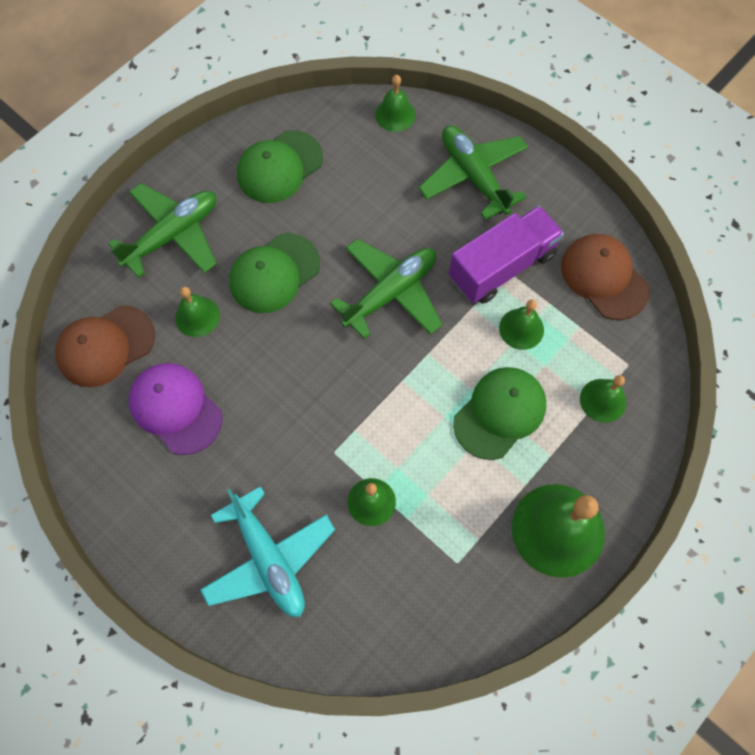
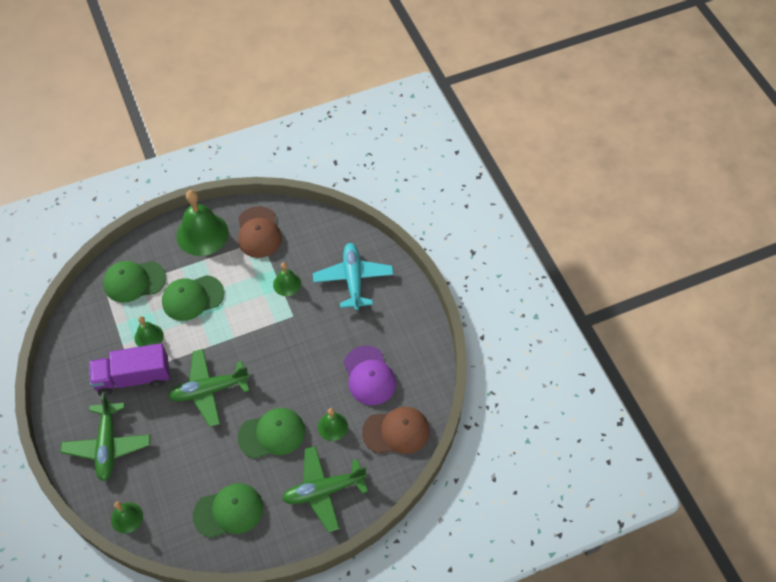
camera: 155 degrees left, 10 degrees down
brown cap [561,234,650,320] -> brown cap moved to [238,206,282,258]
green bell [580,375,626,423] -> green cap [103,261,166,303]

